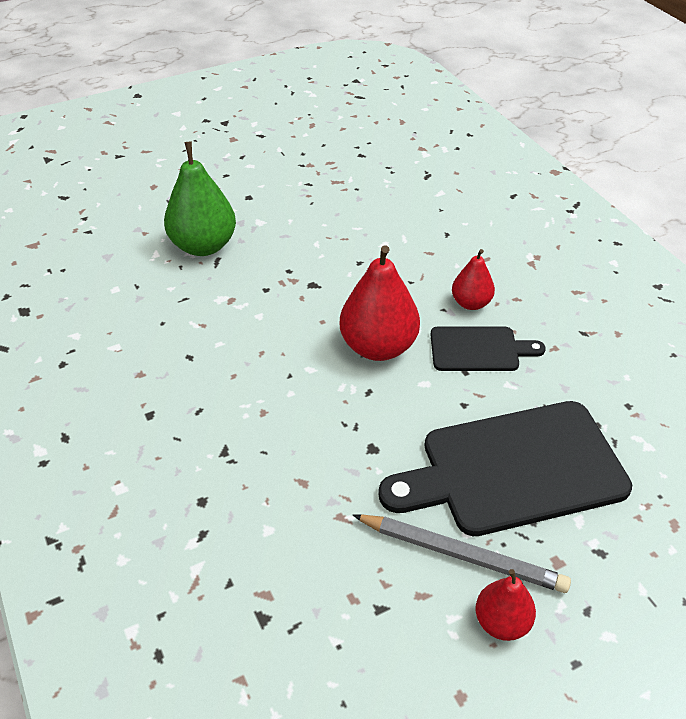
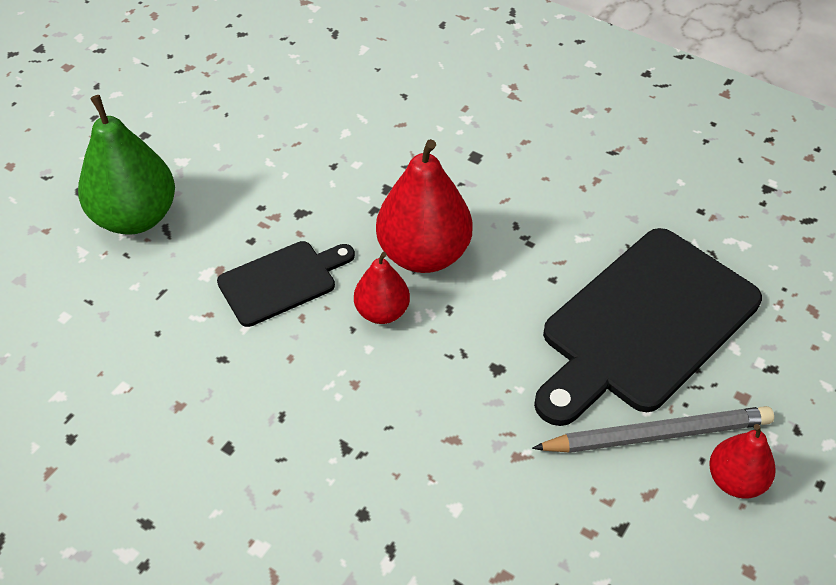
camera: 30 degrees left, 5 degrees up
black cutting board [430,326,546,371] -> black cutting board moved to [217,241,355,327]
red pear [452,249,495,310] -> red pear moved to [354,252,410,324]

